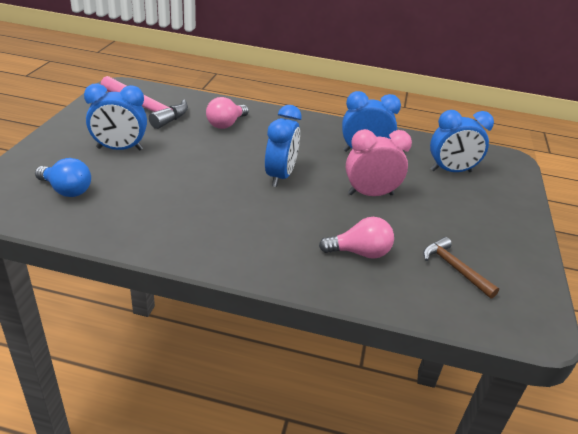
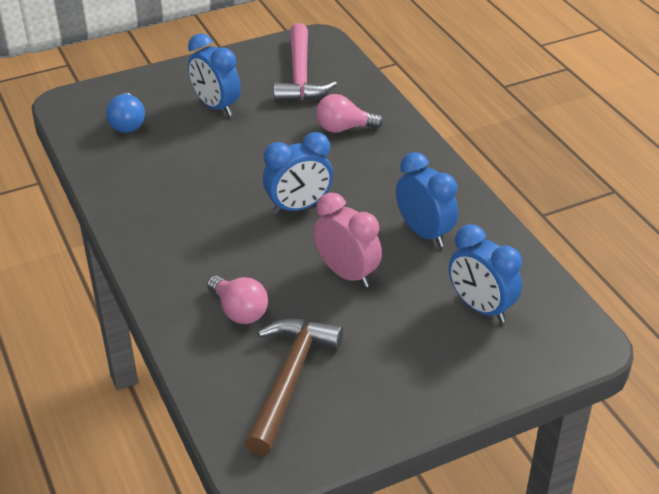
camera: 55 degrees right, 5 degrees up
brown hammer [423,237,499,299] -> brown hammer [245,319,343,456], size x1.73

